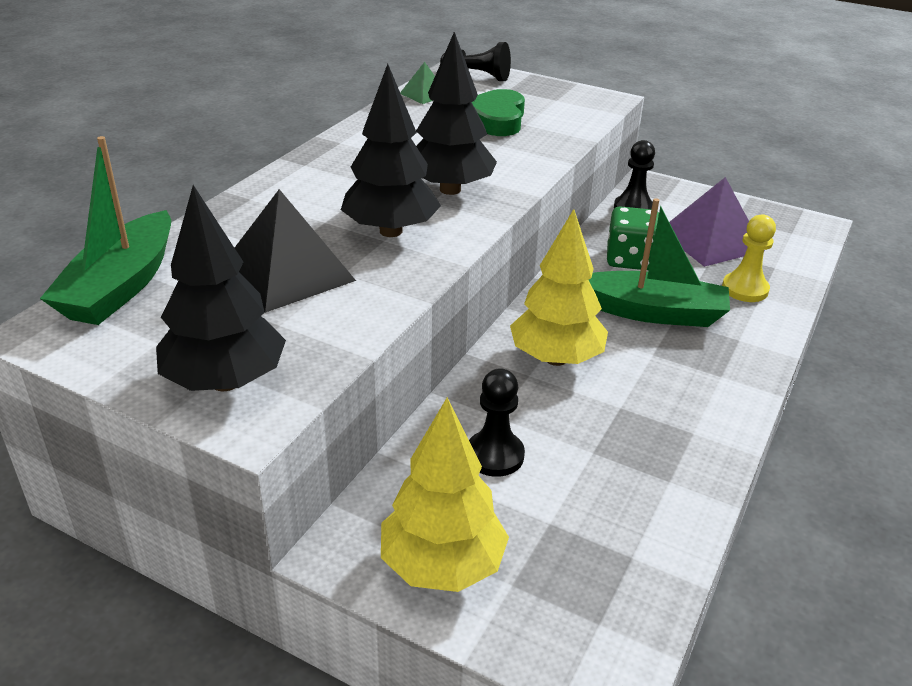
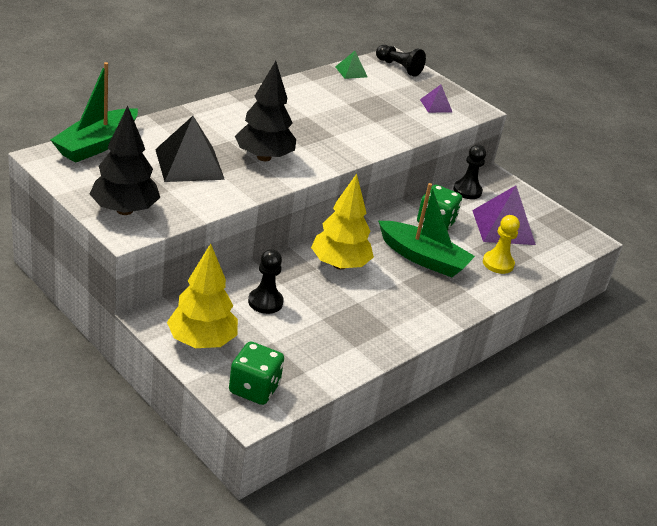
camera: 15 degrees right, 0 degrees up
black tree [416,32,497,195] -> none
green heart [472,89,525,136] -> none
none -> green dice [229,342,284,405]
none -> purple pyramid [420,85,452,113]

